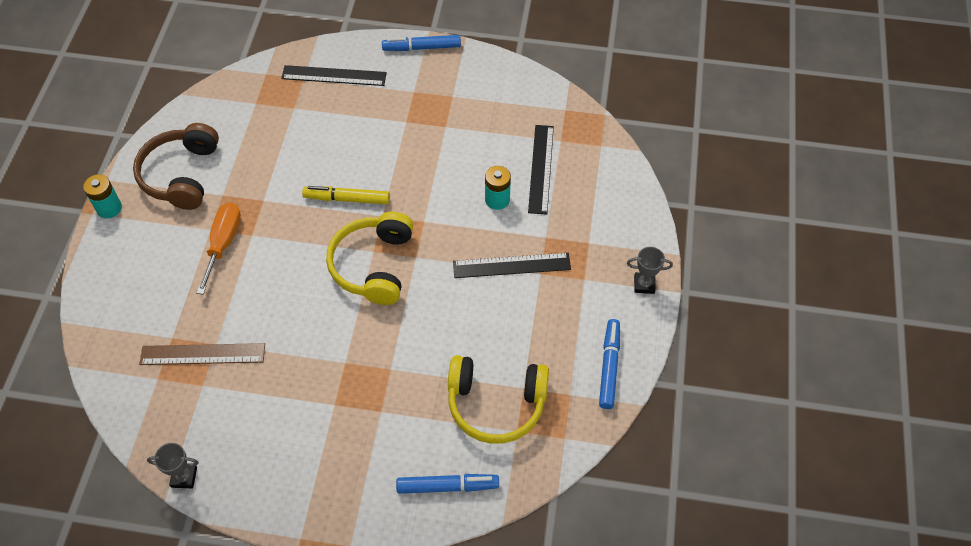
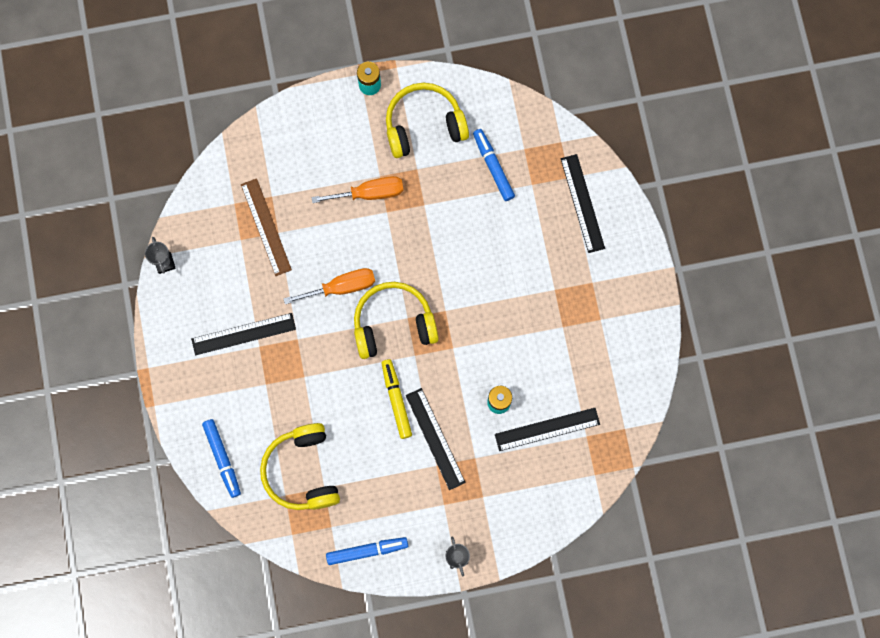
camera: 70 degrees right, 20 degrees up
brown headphones [133,123,219,210] -> yellow headphones [386,83,469,158]
yellow marker [302,186,390,204] -> yellow marker moved to [381,359,412,439]
blue marker [382,35,461,51] -> blue marker moved to [473,129,515,201]
none -> black ruler [191,313,296,355]
none -> orange screwdriver [283,268,375,304]

